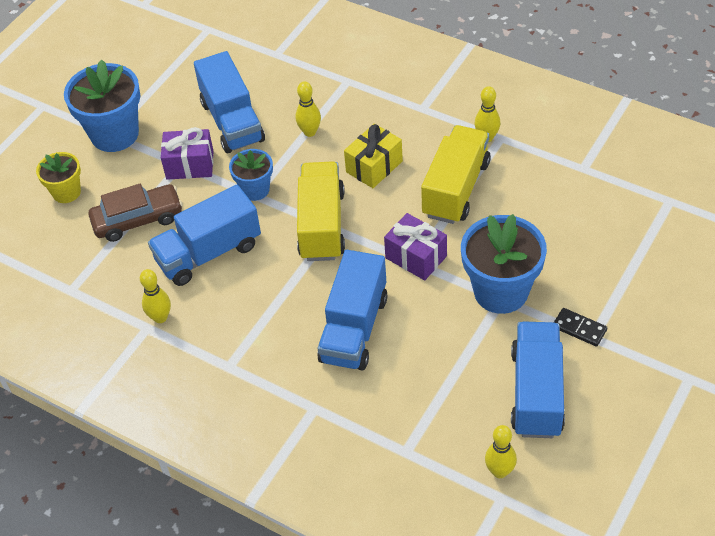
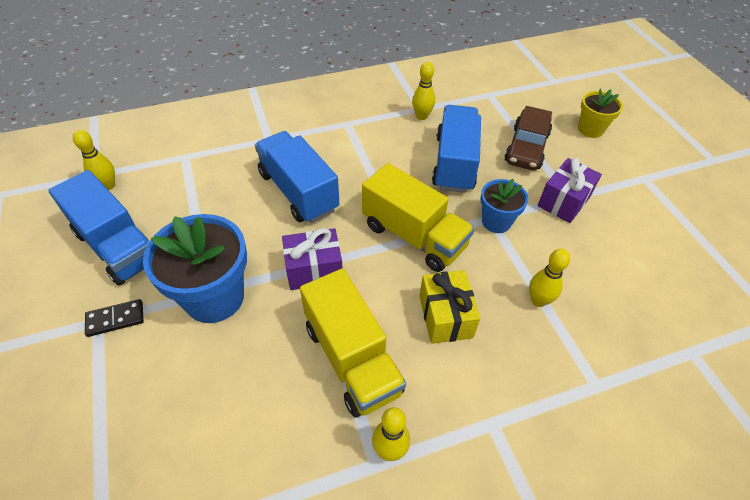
camera: 125 degrees right, 0 degrees up
blue flower pot [64,59,140,152] -> none
blue truck [194,51,265,153] -> none

